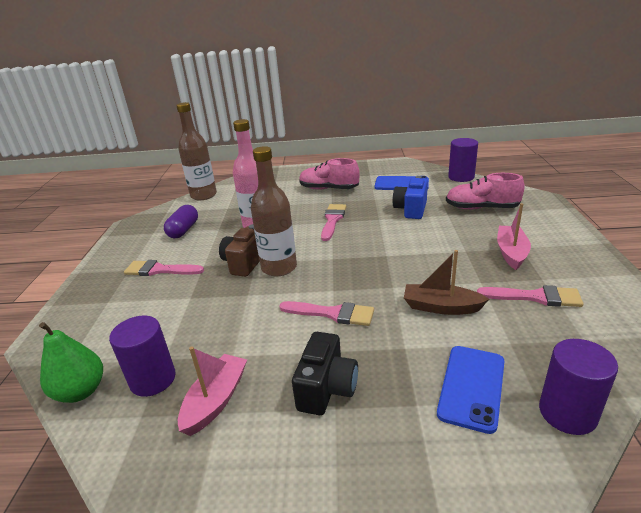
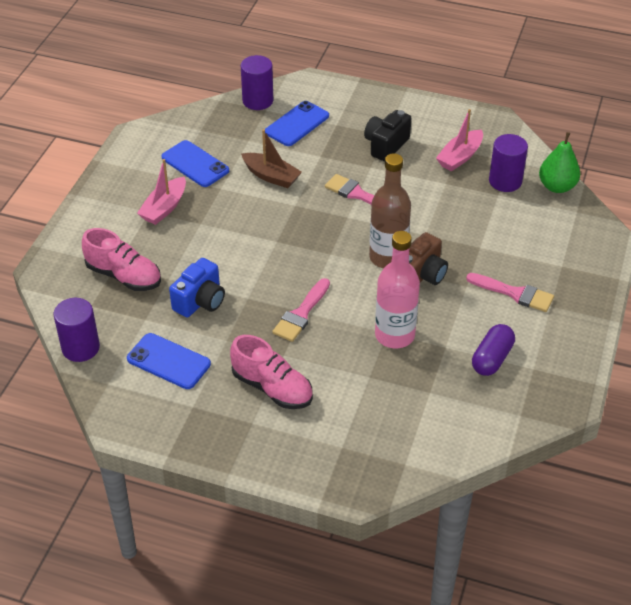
camera: 165 degrees left, 15 degrees up
brown bottle [176,102,217,200] -> none
pink brush [477,285,583,307] -> blue phone [161,140,229,187]

